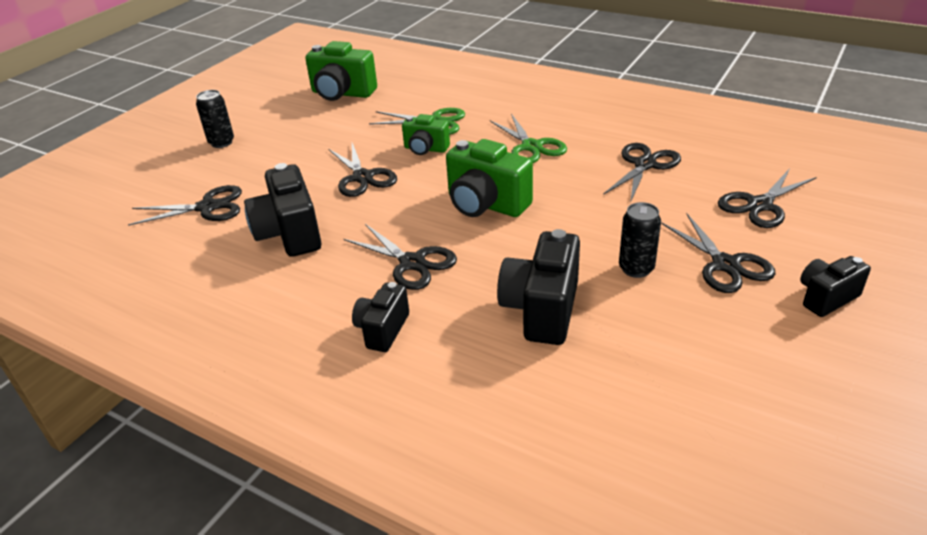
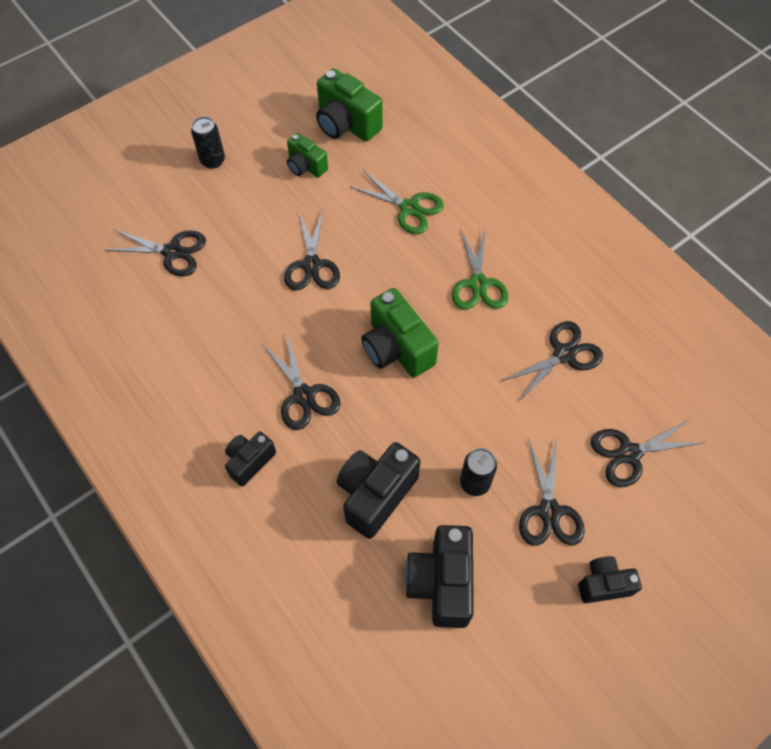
camera: 20 degrees right, 25 degrees up
black camera [244,163,321,257] -> black camera moved to [405,525,474,628]
green camera [402,114,450,155] -> green camera moved to [287,133,328,178]

